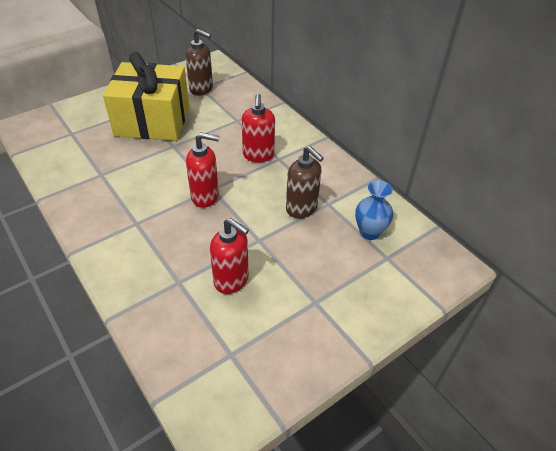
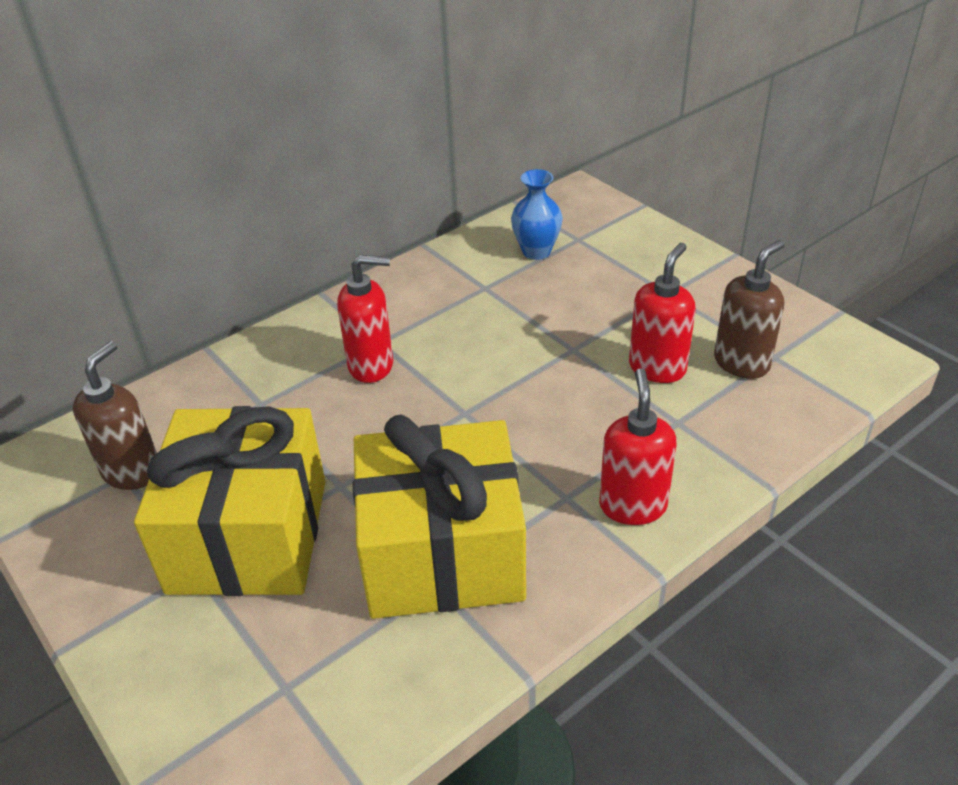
camera: 90 degrees left, 5 degrees down
red soap dispenser [186,132,219,208] -> red soap dispenser moved to [599,368,677,525]
brown soap dispenser [286,146,324,218] -> brown soap dispenser moved to [714,240,785,379]
none -> yellow gift [353,414,526,619]

